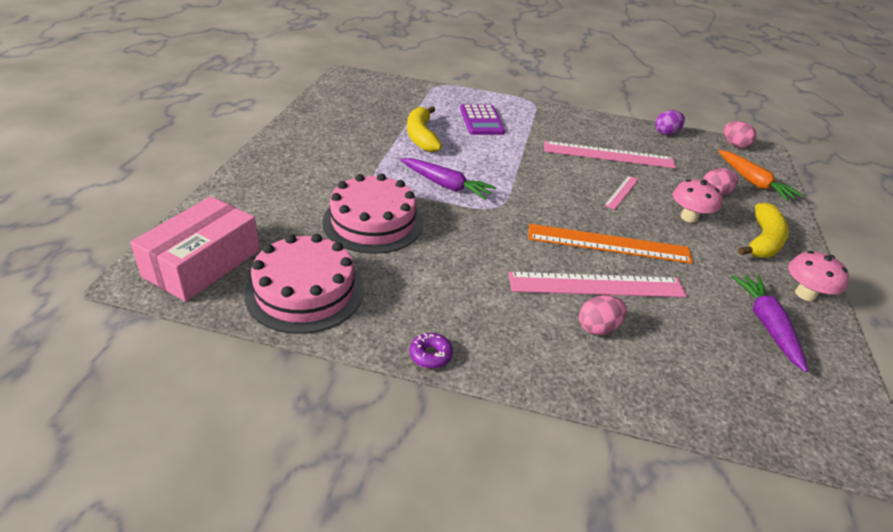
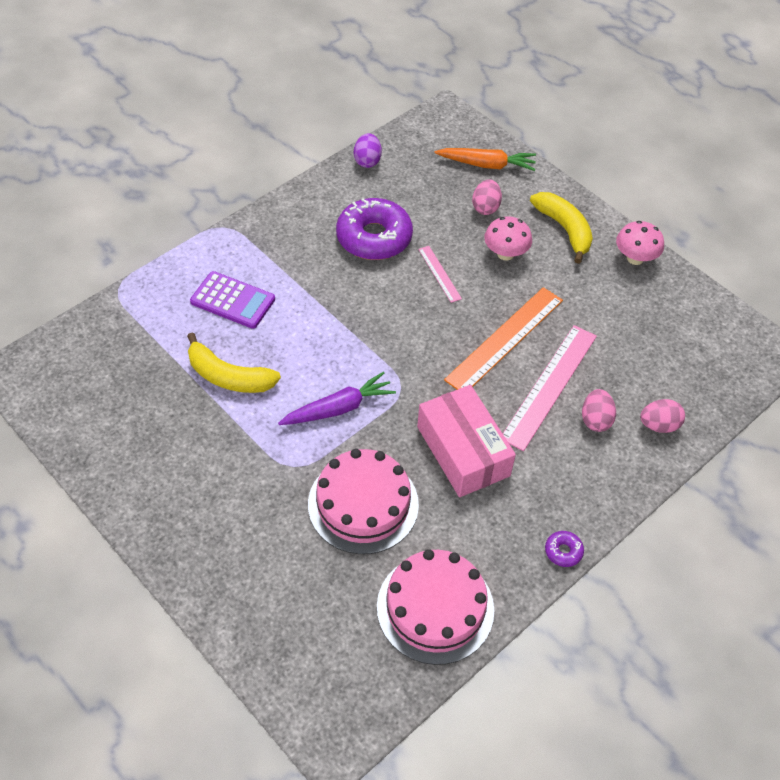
camera: 55 degrees left, 15 degrees up
pink box [130,196,260,302] -> pink box moved to [417,385,516,497]
pink ruler [544,141,676,169] -> purple donut [336,198,413,260]
pink egg [723,121,756,148] -> pink egg moved to [640,399,685,433]
purple carrot [731,275,808,372] -> none

